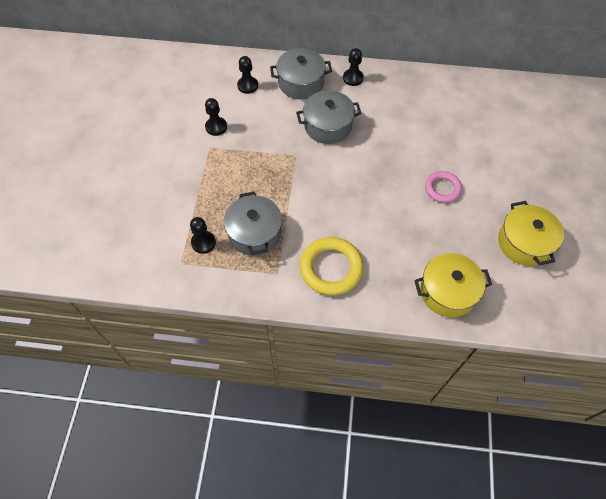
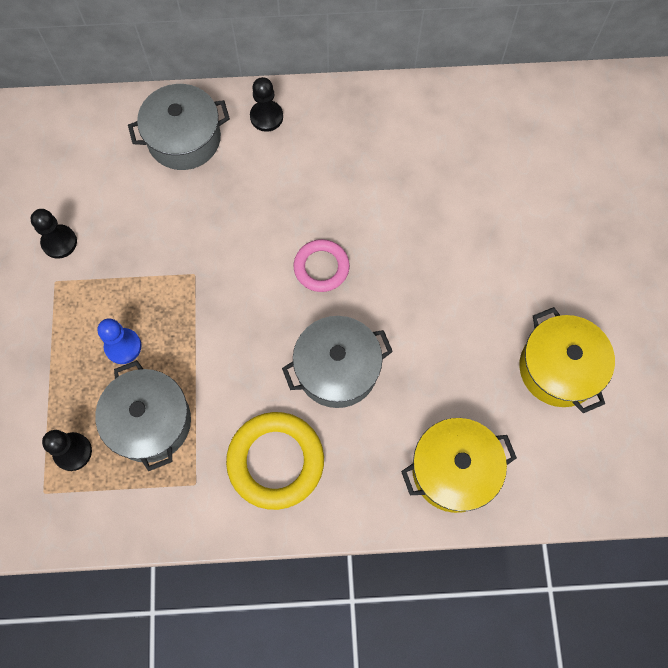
camera: 10 degrees left, 10 degrees up
black pawn [237,56,258,94] -> none
grey pot [296,90,362,144] -> grey pot moved to [282,316,393,408]
pink ring [425,171,462,203] -> pink ring moved to [293,239,350,292]
none -> blue pawn [97,318,141,364]

